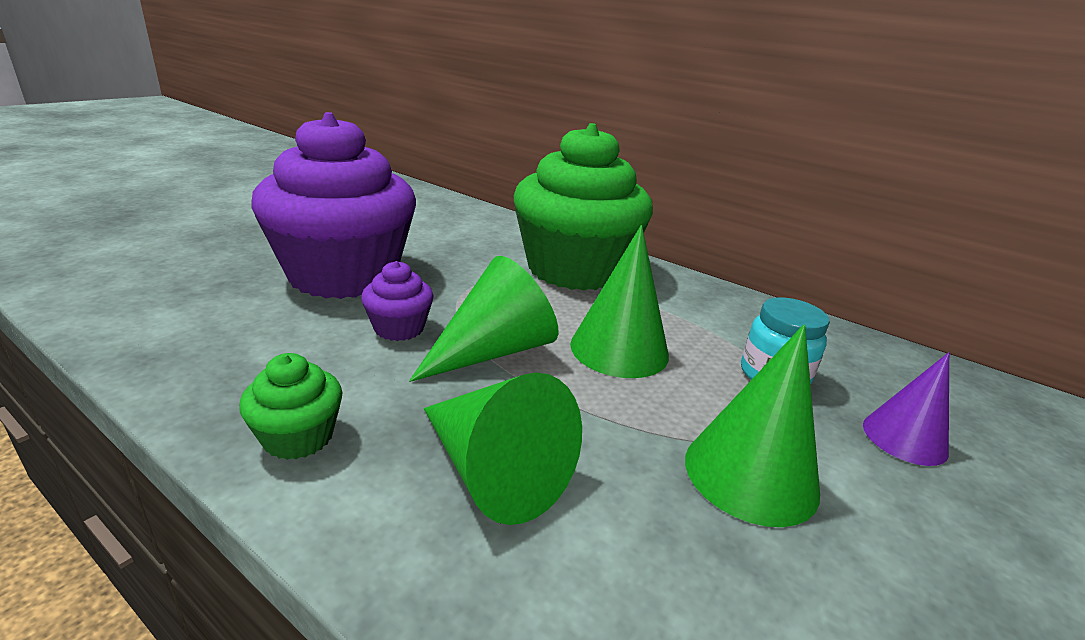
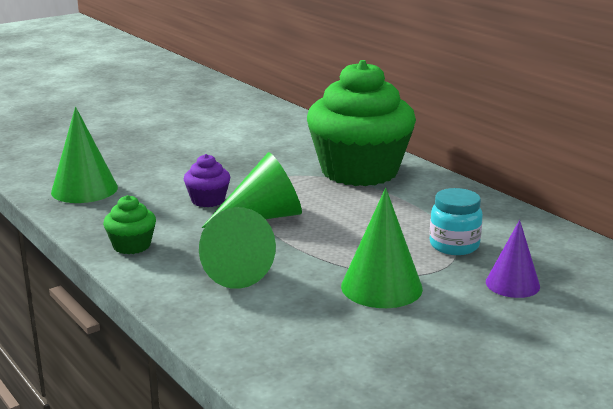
camera: 20 degrees right, 5 degrees down
purple cupcake [251,112,416,299] -> none
green cone [570,225,669,378] -> green cone moved to [51,107,118,203]

